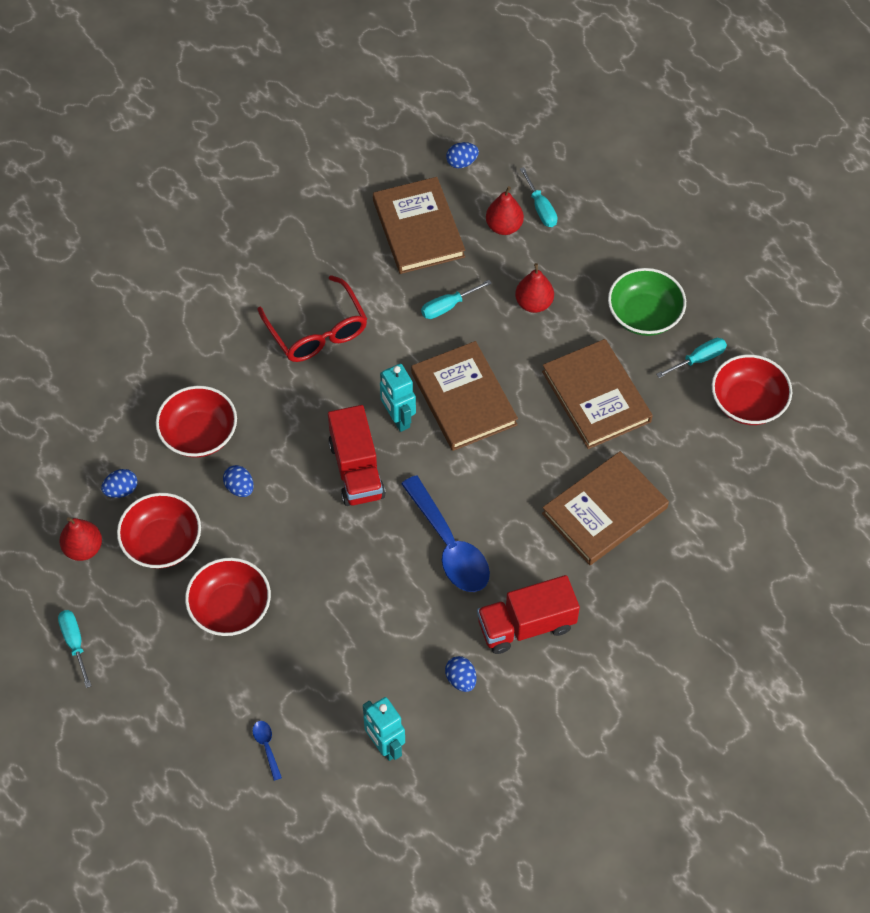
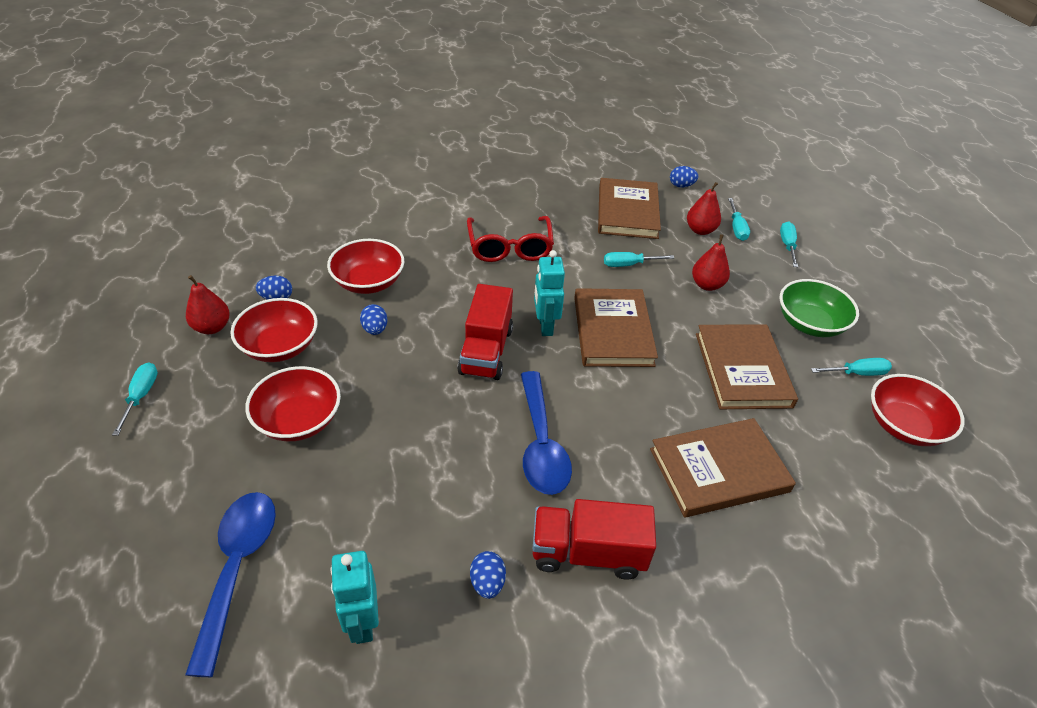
camera: 20 degrees right, 15 degrees down
blue spoon [253,721,282,781] -> blue spoon [185,492,276,677], size x2.42
none -> turquoise screwdriver [780,222,798,267]

